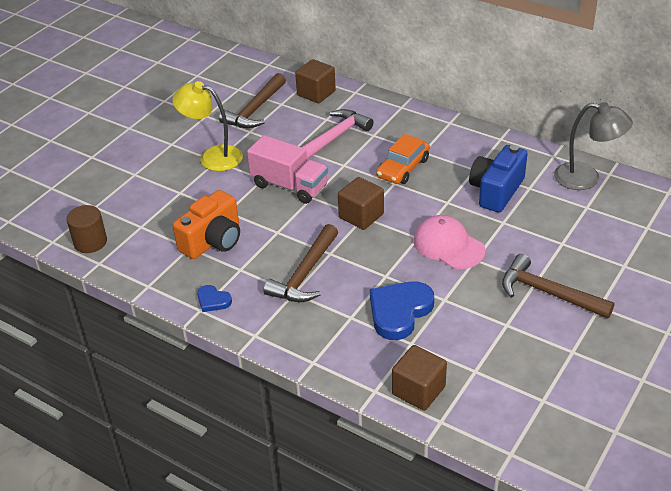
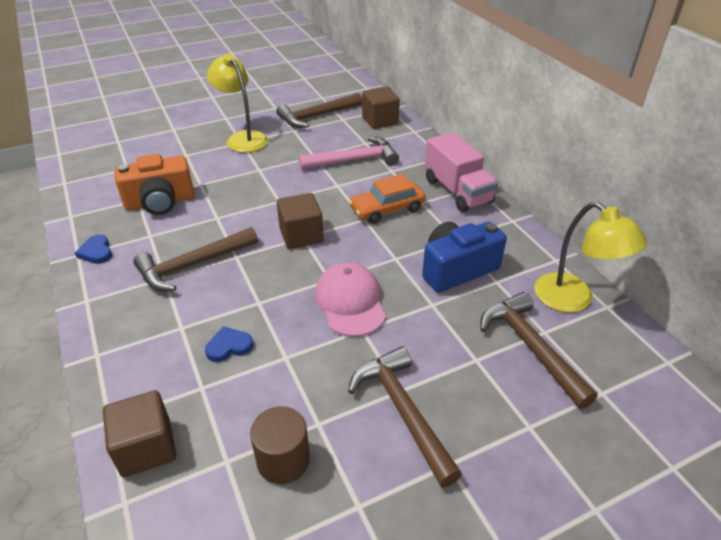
camera: 30 degrees right, 0 degrees up
brown cylinder [66,205,107,253] -> brown cylinder moved to [250,406,310,484]
pink truck [247,135,328,204] -> pink truck moved to [425,132,498,212]
blue heart [370,281,434,340] -> blue heart [205,326,253,362], size x0.51
grey lamp [554,102,633,190] -> yellow lamp [534,202,647,312]
none -> brown hammer [480,292,598,409]

